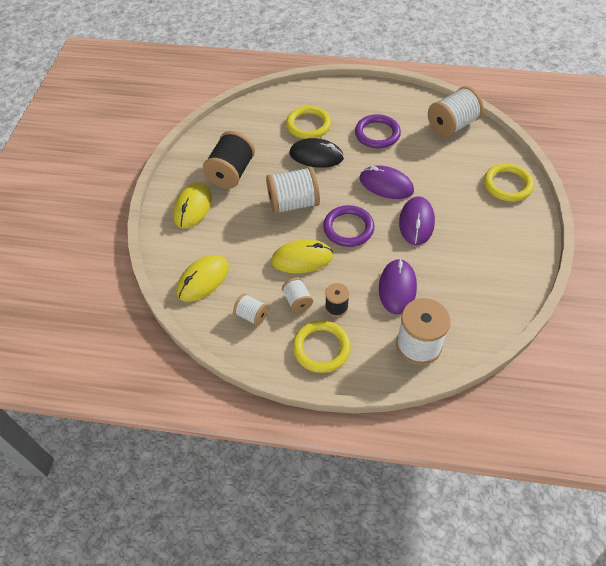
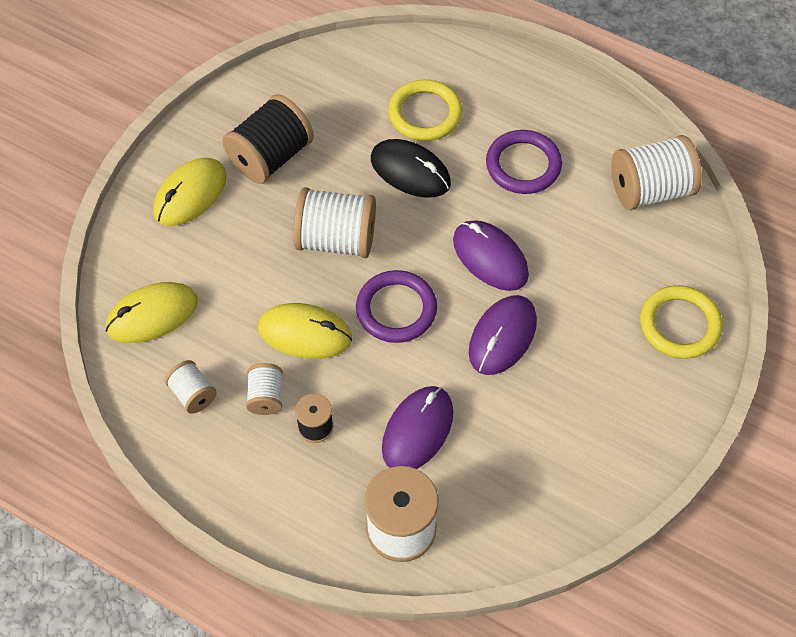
camera: 20 degrees right, 5 degrees up
yellow ring [293,320,351,373] -> none

